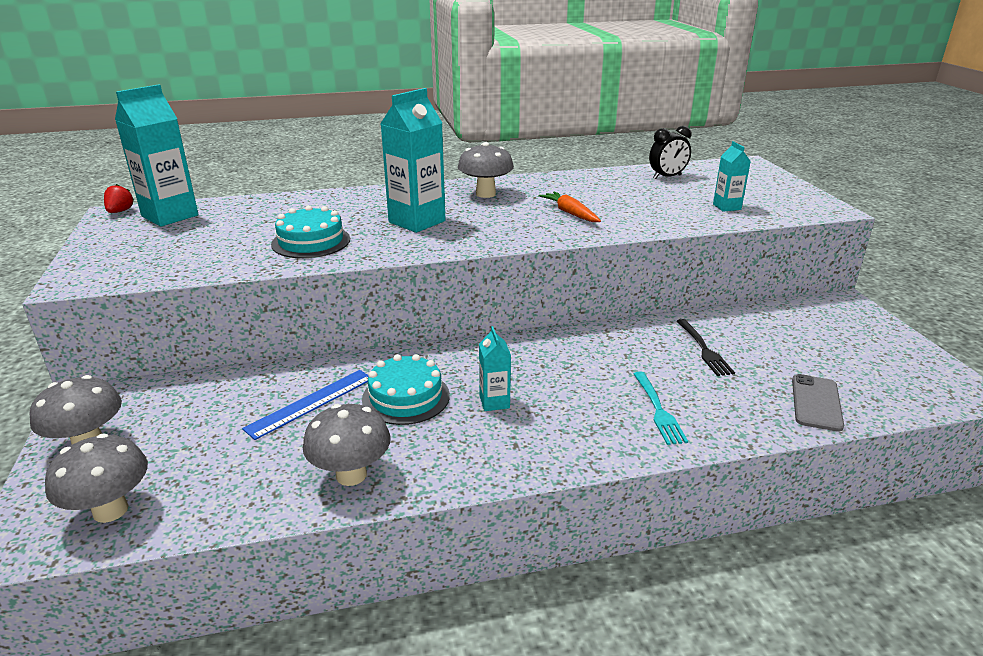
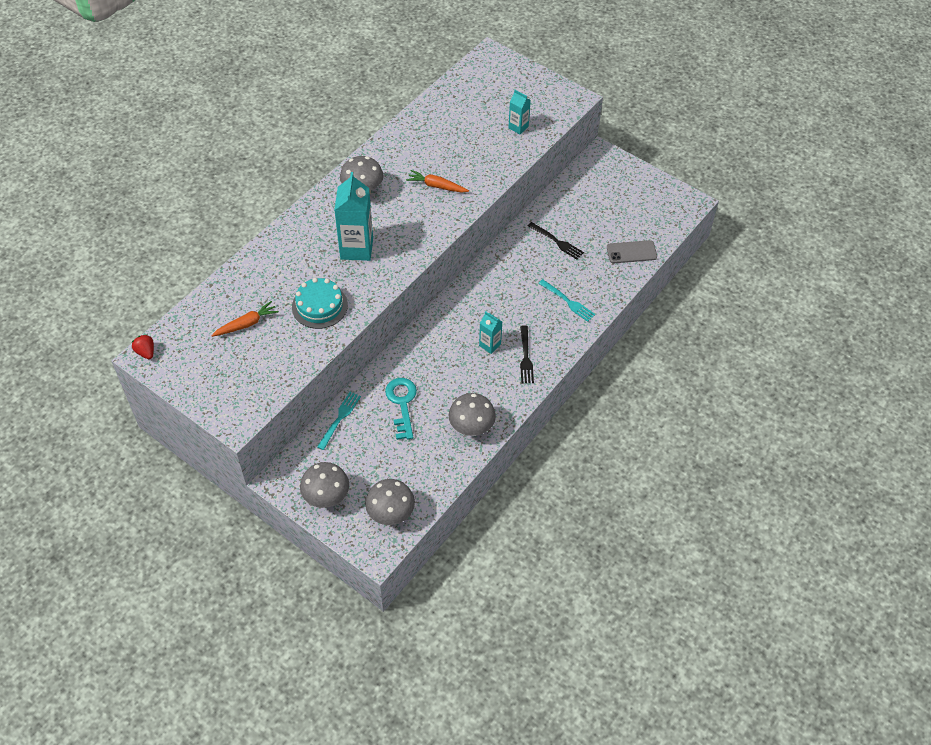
camera: 40 degrees left, 25 degrees up
turquoise carton [115,84,198,227] -> none
blue ruler [242,370,369,440] -> turquoise key [385,378,417,440]
turquoise cake [362,354,450,425] -> none
black clock [649,126,692,179] -> none
grey phone [792,374,844,432] -> grey phone turned 75 degrees counterclockwise [607,240,657,263]
none -> orange carrot [211,301,279,337]
none -> turquoise fork [317,392,361,450]
none -> black fork [520,325,534,383]

